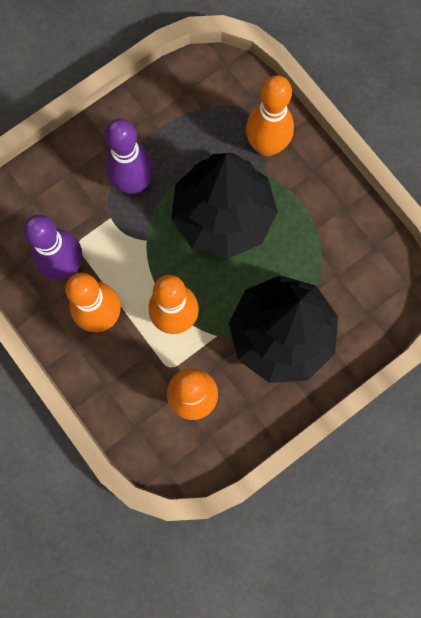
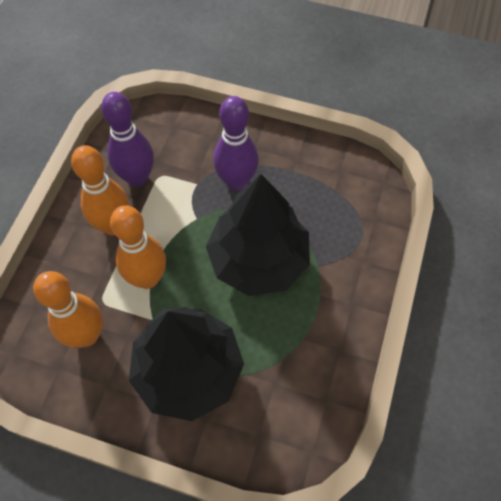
camera: 55 degrees right, 15 degrees down
orange bowling pin [246,75,294,157] -> none

